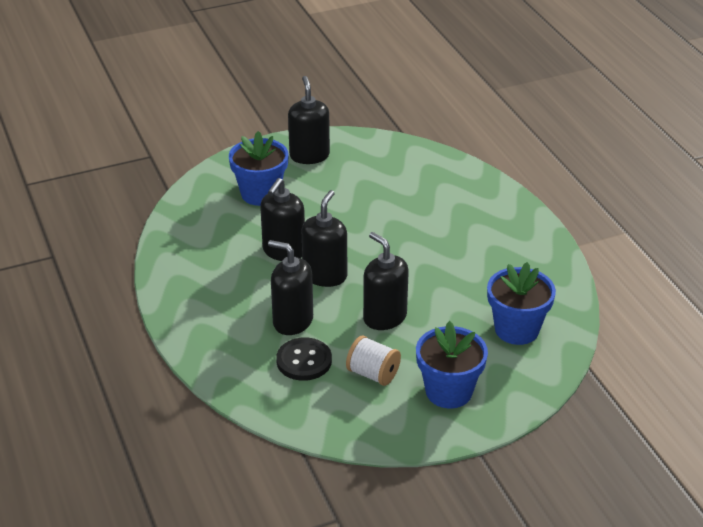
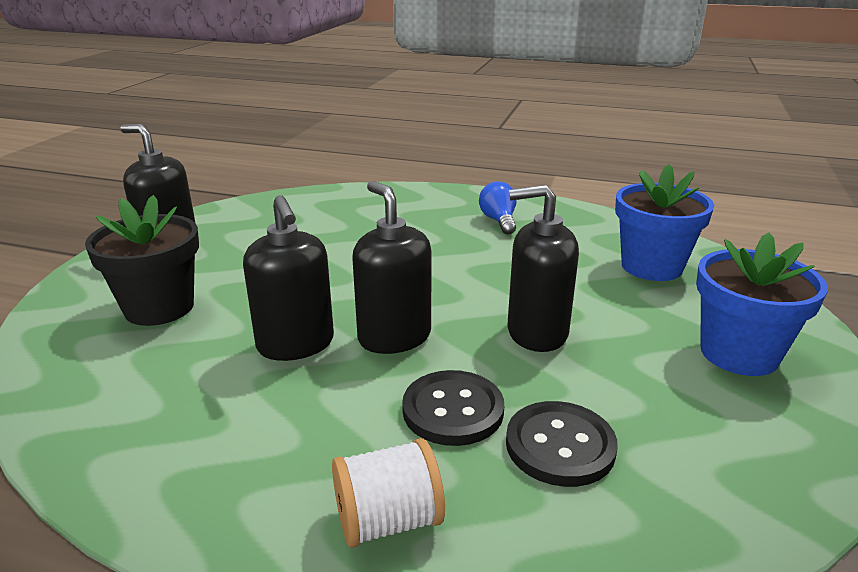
camera: 50 degrees left, 10 degrees down
blue flower pot [229,131,289,206] -> black flower pot [85,195,199,326]
black soap dispenser [268,240,313,335] -> black button [402,370,504,446]
white spool [346,335,401,386] -> white spool moved to [332,438,445,548]
none -> blue light bulb [479,182,517,235]

